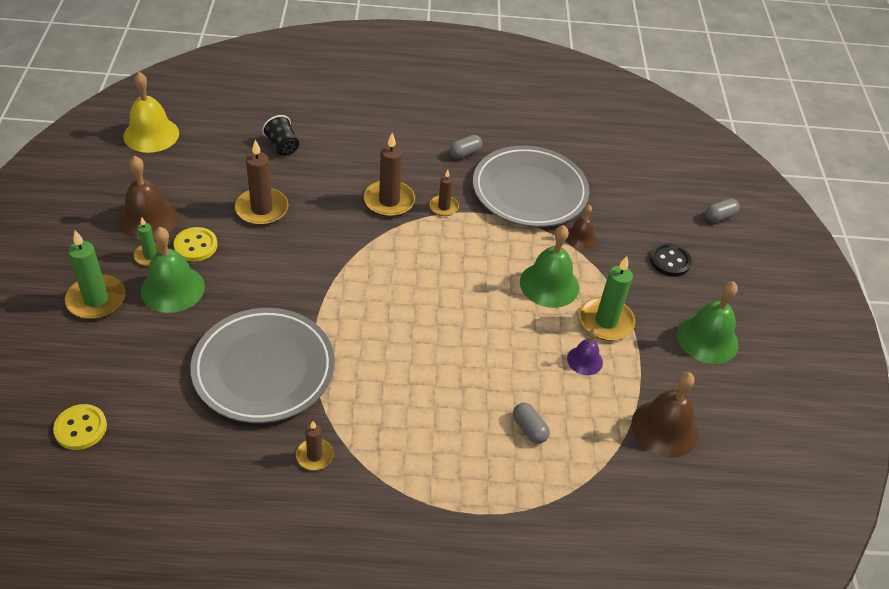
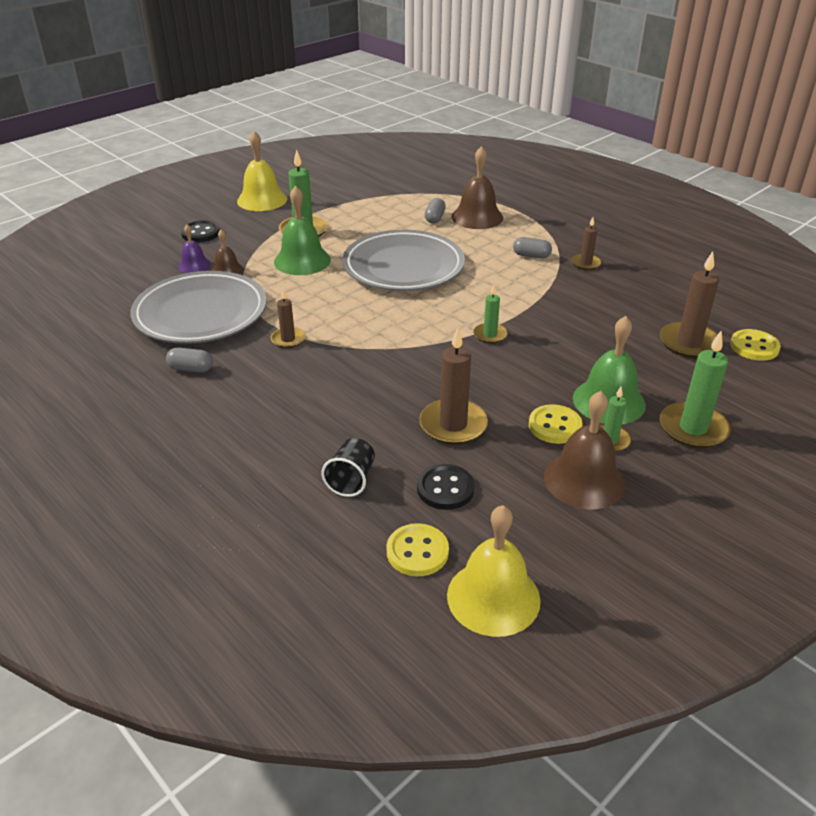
camera: 130 degrees left, 10 degrees down
grey plate [190,308,335,423] -> grey plate moved to [342,230,465,291]
brown candle [364,133,415,217] -> brown candle moved to [660,251,719,358]
purple bell [567,329,603,375] -> purple bell moved to [178,224,211,273]
brown bell [632,372,698,458] -> brown bell moved to [451,146,503,229]
green bell [677,281,739,364] -> yellow bell [237,131,287,211]
grey capsule [705,198,740,222] -> grey capsule moved to [513,237,552,258]
none -> yellow button [386,523,449,576]
none -> black button [417,464,475,510]
none -> green candle [473,285,508,343]

